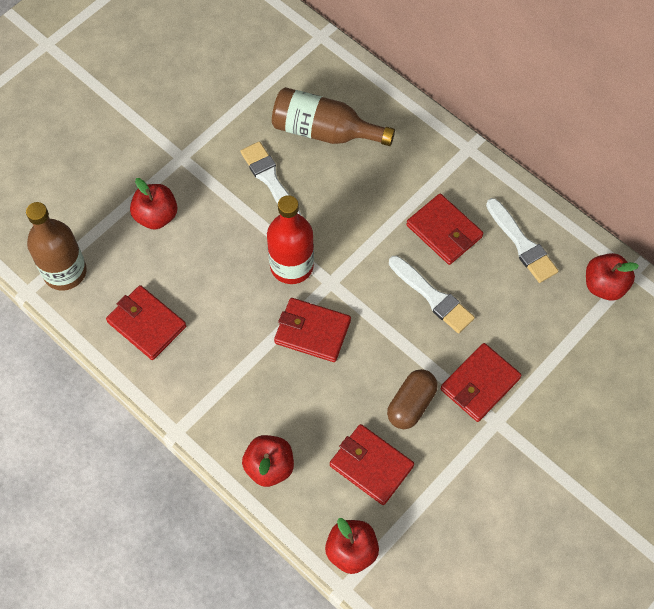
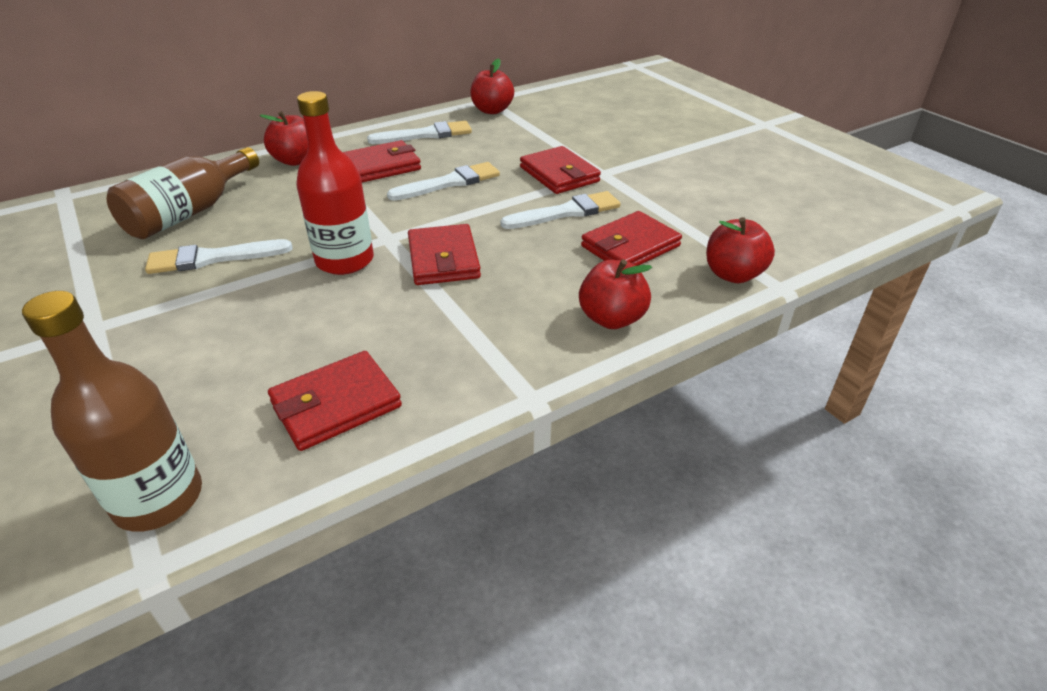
camera: 75 degrees left, 25 degrees down
red apple [130,178,177,230] -> red apple moved to [259,111,308,166]
red wallet [274,298,351,362] -> red wallet turned 45 degrees counterclockwise [408,224,481,285]
brown capsule [387,369,438,429] -> white brush [501,191,621,229]

